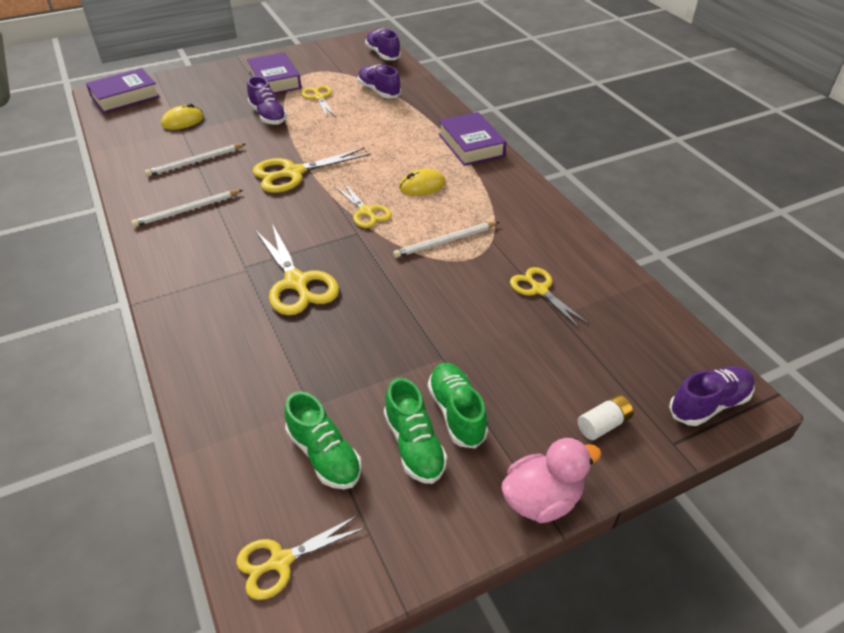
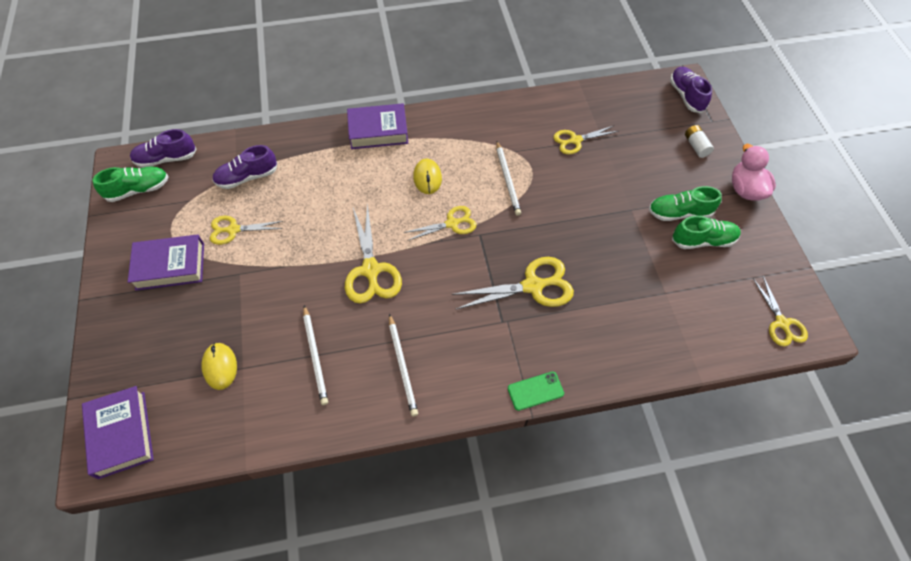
camera: 75 degrees left, 15 degrees up
purple shoe [247,76,287,125] -> none
green shoe [284,391,362,489] -> green shoe moved to [93,167,169,202]
none -> green phone [508,372,564,411]

